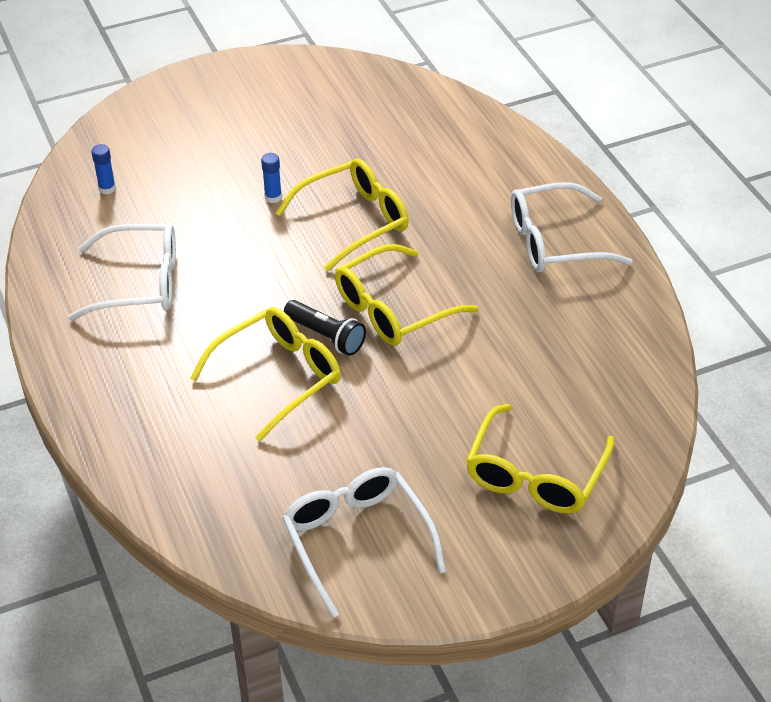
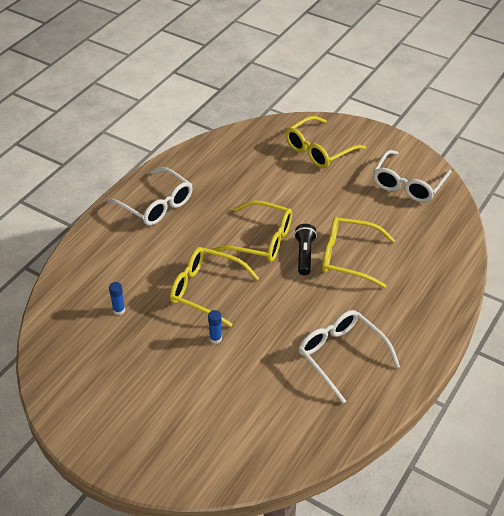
camera: 125 degrees left, 0 degrees up
blue glue stick [91,144,116,194] -> blue glue stick moved to [109,282,125,315]
yellow glasses [466,404,614,514] -> yellow glasses turned 150 degrees clockwise [285,116,366,169]

